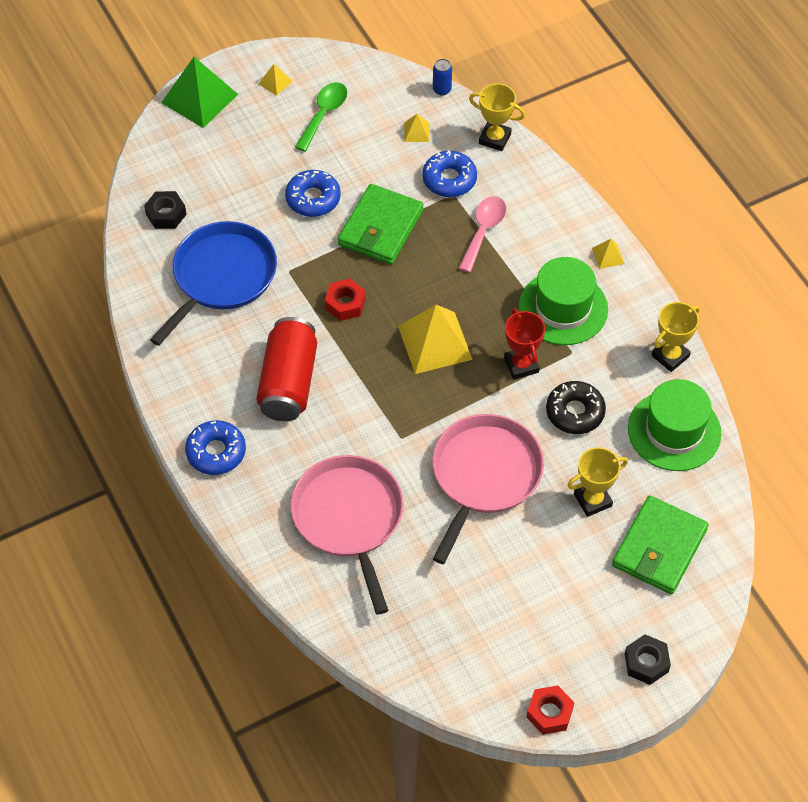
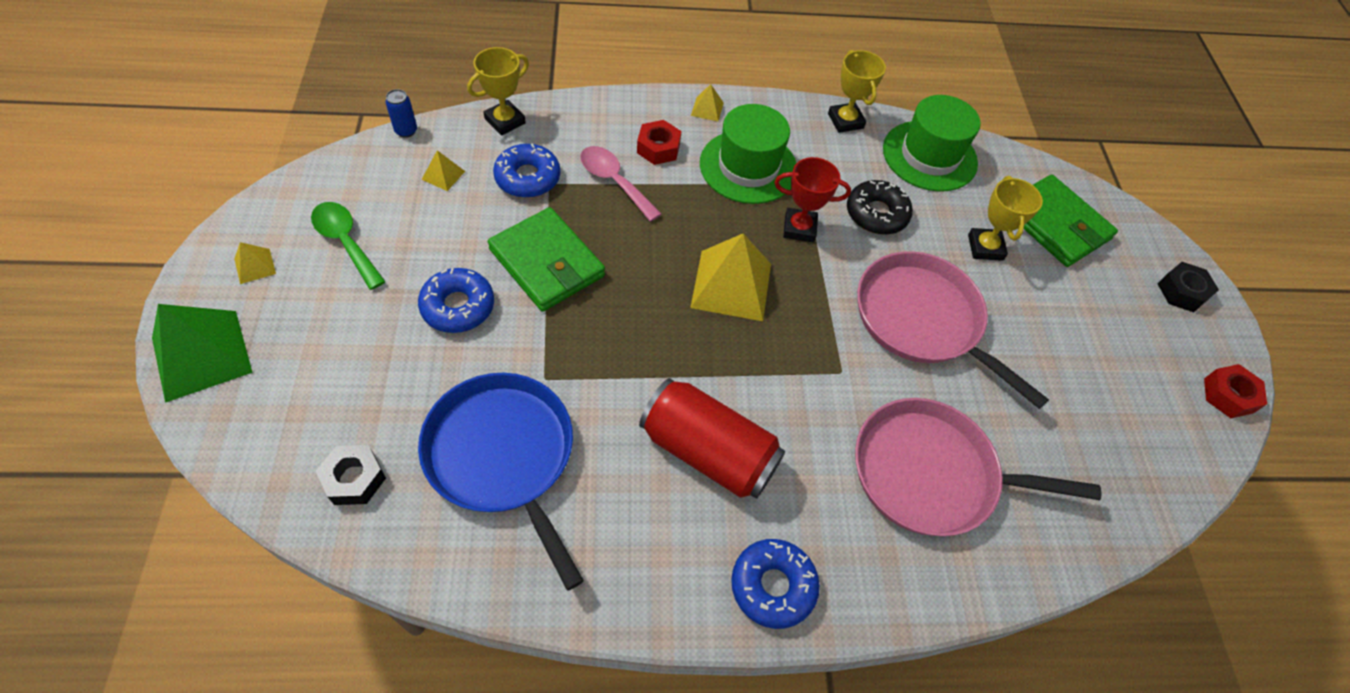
camera: 70 degrees left, 0 degrees up
red nut [325,279,366,321] -> red nut moved to [637,120,681,165]

